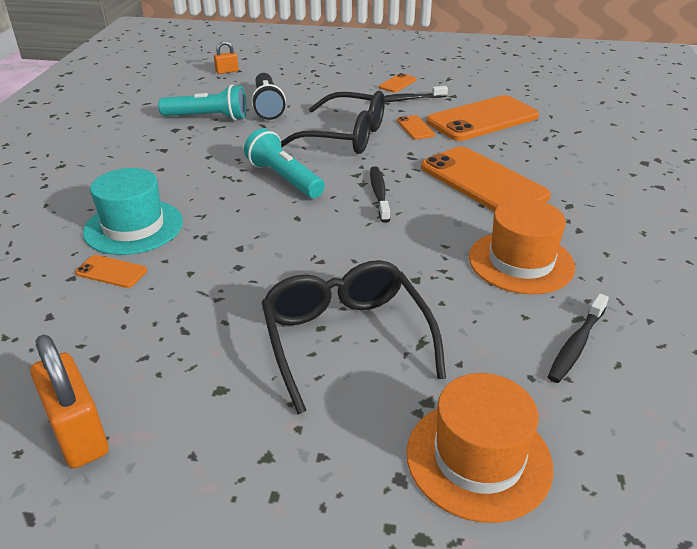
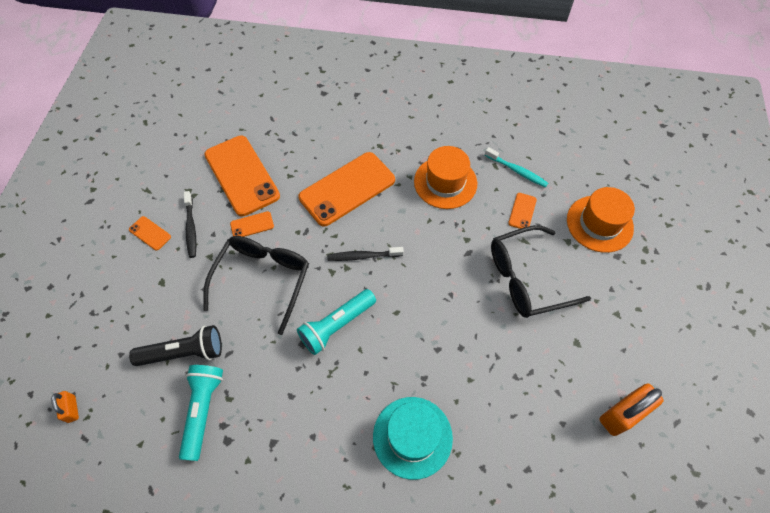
camera: 90 degrees left, 25 degrees up
orange phone [75,255,147,288] -> orange phone moved to [508,193,537,229]
black toothbrush [548,293,609,383] -> turquoise toothbrush [485,147,548,188]

